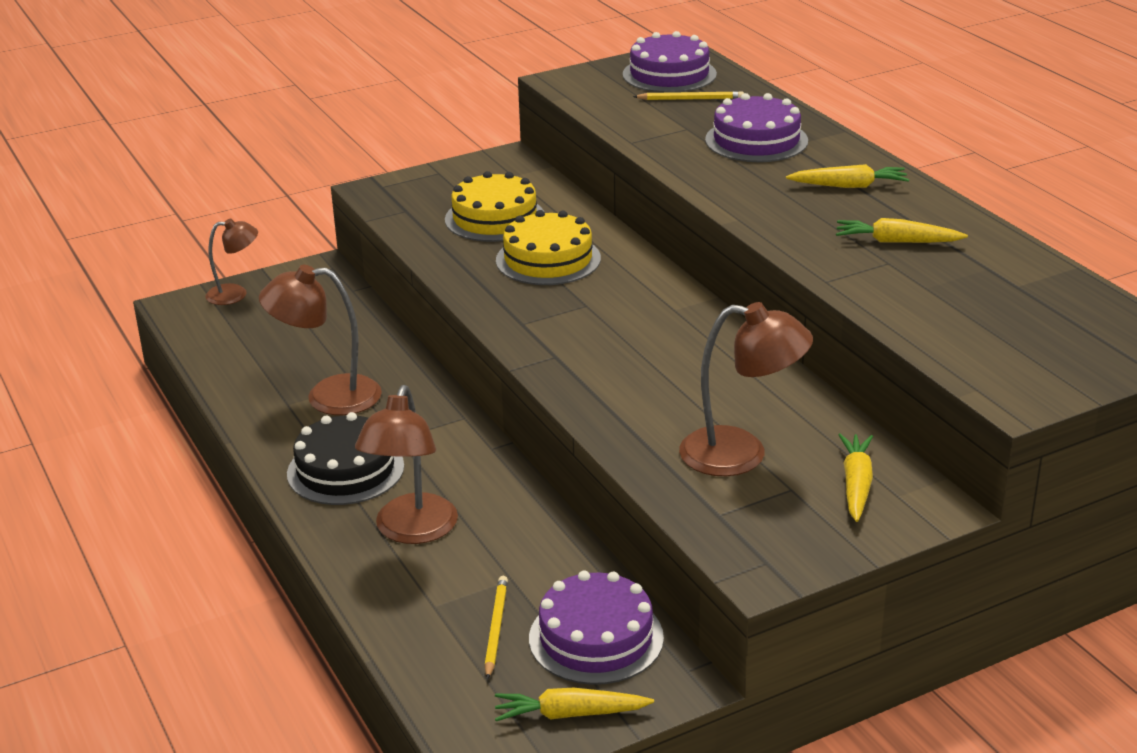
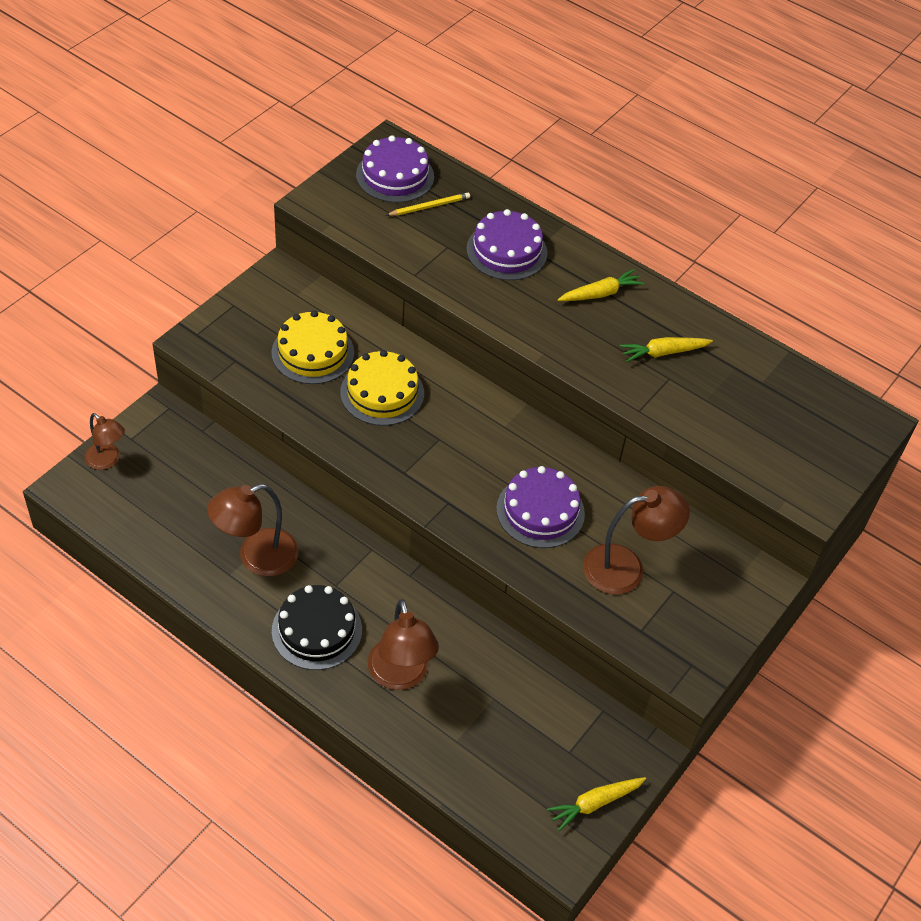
camera: 30 degrees left, 20 degrees up
brown lamp [205,218,258,305] -> brown lamp turned 75 degrees clockwise [85,413,125,470]
yellow pencil [485,576,508,680] -> none
purple cake [529,571,664,685] -> purple cake moved to [496,466,585,548]
yellow carrot [838,433,873,522] -> none

